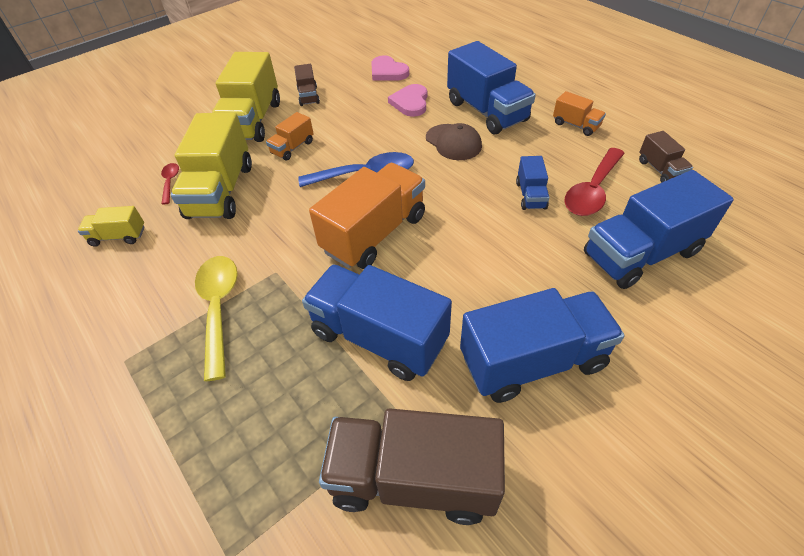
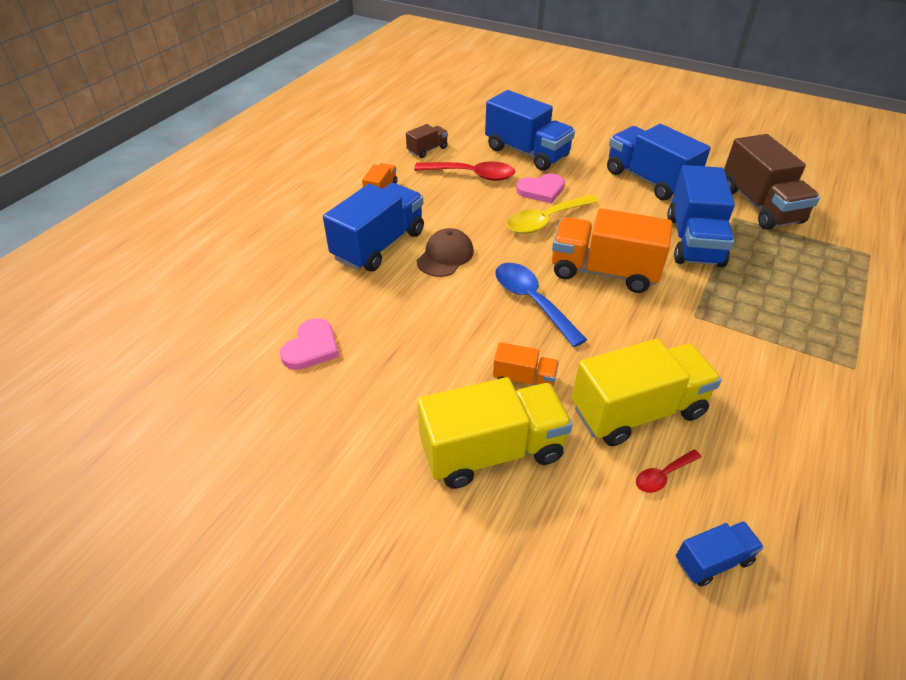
camera: 115 degrees left, 5 degrees down
yellow truck [78,206,145,247] -> none
yellow spoon [195,256,238,381] -> yellow spoon moved to [507,194,599,234]
brown truck [294,64,320,106] -> none
pink heart [388,84,427,117] -> pink heart moved to [516,173,565,203]
blue truck [516,156,549,210] -> blue truck moved to [676,521,764,587]

